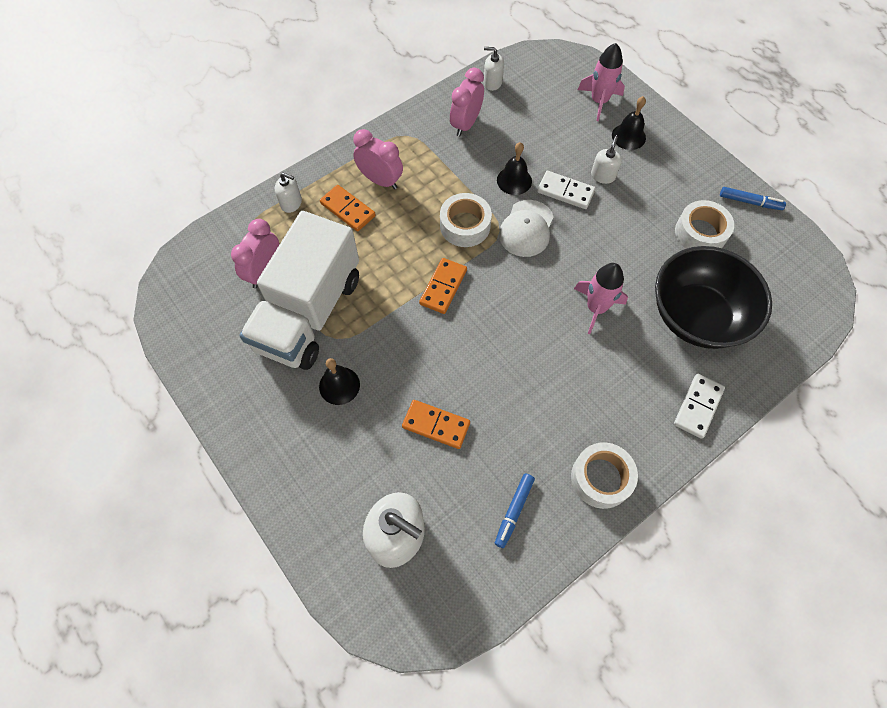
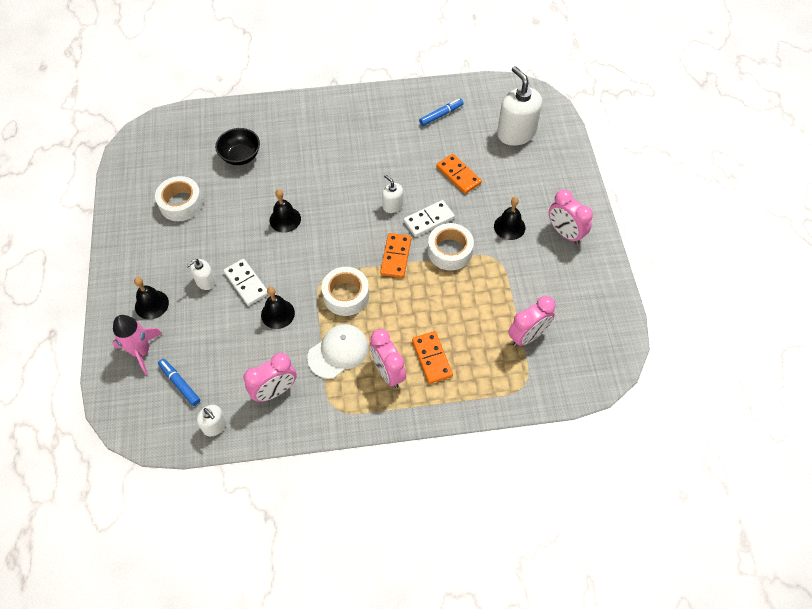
camera: 150 degrees left, 5 degrees down
white truck [239,211,359,370] -> none
white soap dispenser [275,173,302,213] -> white soap dispenser moved to [382,175,403,213]
orange domino [419,258,467,314] -> orange domino turned 45 degrees counterclockwise [380,233,411,278]
white cap [499,200,554,257] -> white cap moved to [307,324,369,379]
white tape [571,442,638,509] -> white tape moved to [428,223,474,271]
pink rocket [574,263,628,334] -> none
black bowl [655,246,772,349] -> black bowl [215,128,260,165], size x0.52
white domino [674,374,725,439] -> white domino moved to [404,200,455,237]
blue marker [720,187,786,210] -> blue marker moved to [158,359,200,406]
none -> black bell [270,189,301,233]
none -> pink clock [549,190,593,244]

